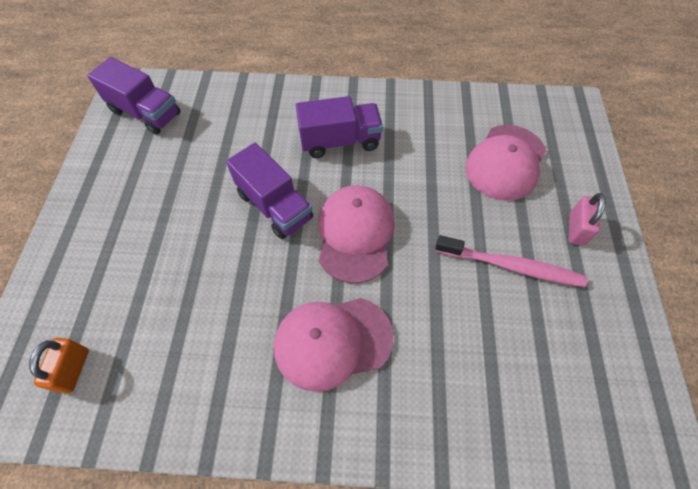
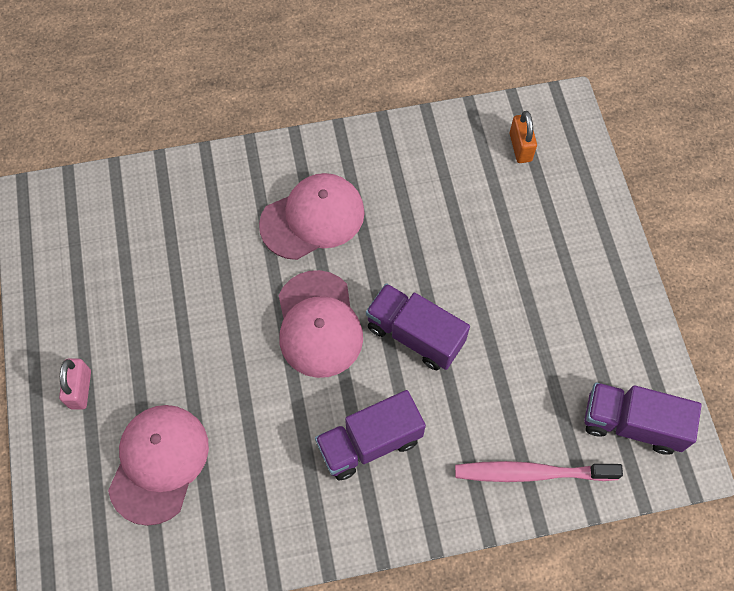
camera: 165 degrees right, 5 degrees up
pink toothbrush [435,235,587,287] -> pink toothbrush moved to [455,461,623,482]

